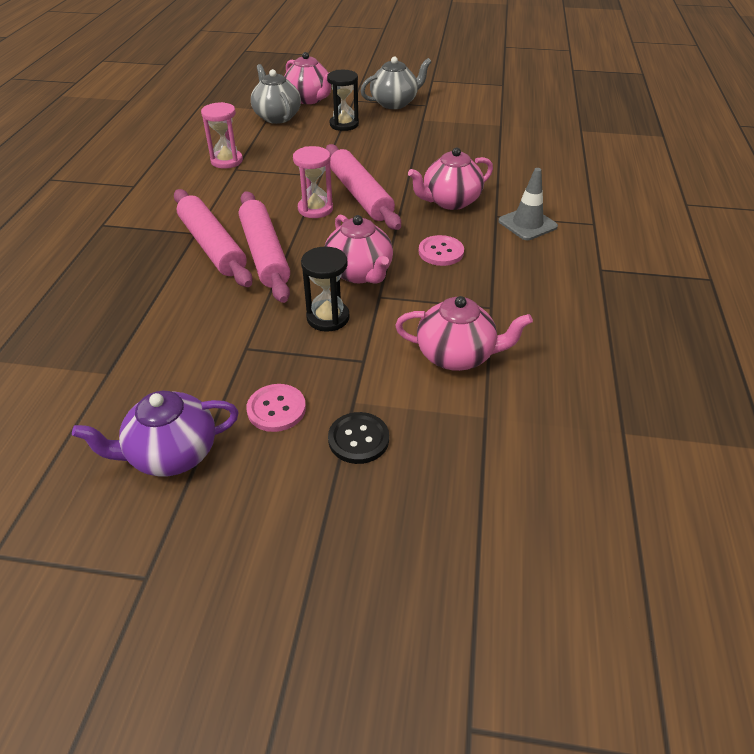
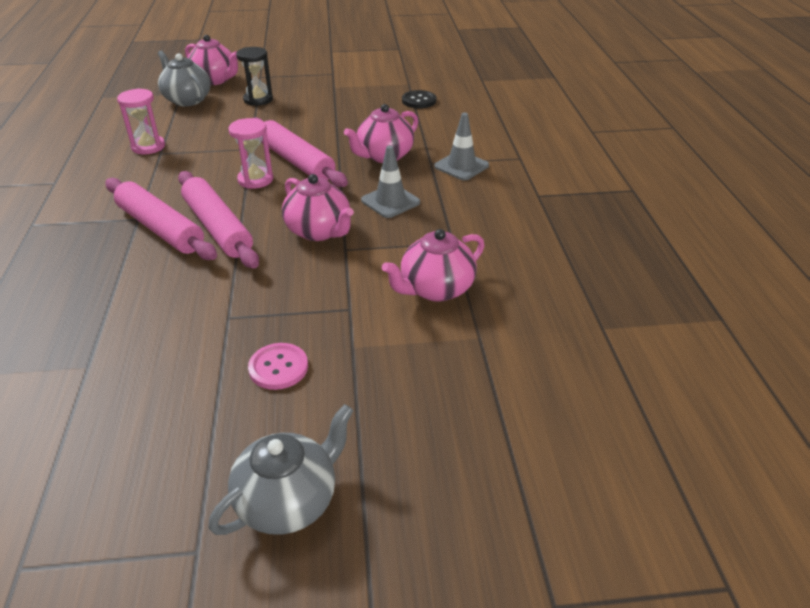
camera: 15 degrees left, 5 degrees down
purple teapot [72,390,239,477] -> none
black hourglass [301,247,350,332] -> none
black button [328,412,389,464] -> black button moved to [402,90,436,108]
grey teapot [361,56,432,109] -> grey teapot moved to [208,404,354,535]
pink teapot [395,296,533,371] -> pink teapot turned 150 degrees clockwise [382,229,485,302]
pink button [418,235,464,266] -> grey traffic cone [361,145,420,218]

